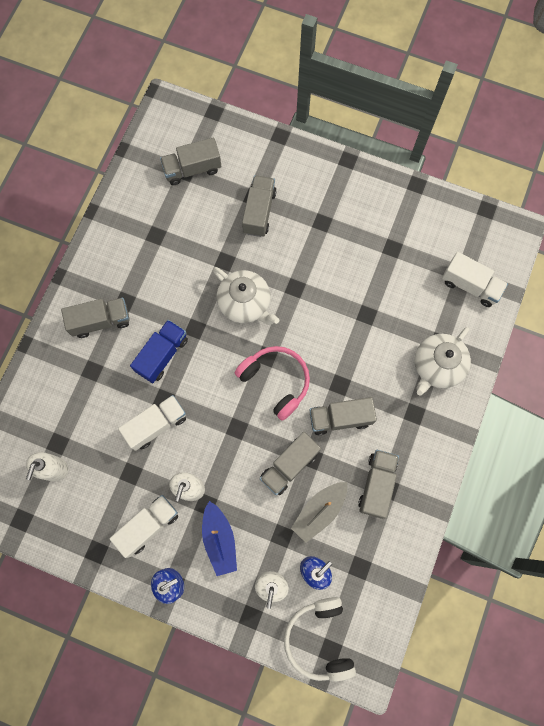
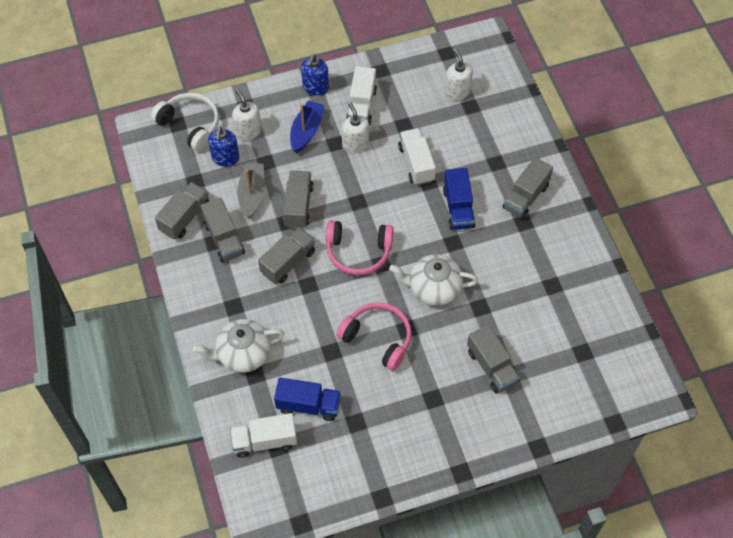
camera: 140 degrees right, 15 degrees down
white truck [118,395,186,451] -> white truck turned 150 degrees clockwise [398,128,436,185]
grey truck [160,138,222,185] -> grey truck moved to [155,182,209,239]
blue boat [202,501,237,576] -> blue boat turned 75 degrees clockwise [290,100,324,153]
white teapot [415,327,471,396] -> white teapot turned 105 degrees counterclockwise [193,319,284,373]
none -> blue truck [274,378,341,421]
none -> pink headphones [336,302,412,371]

